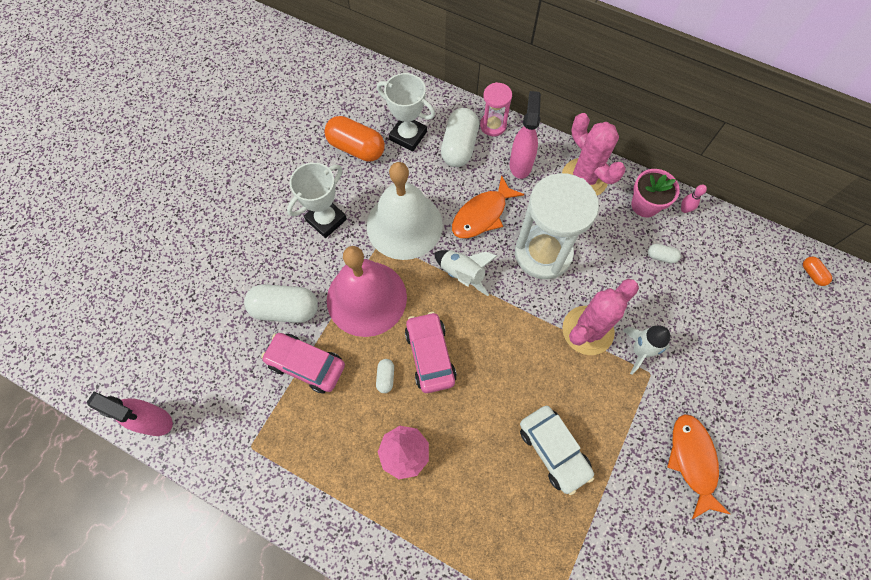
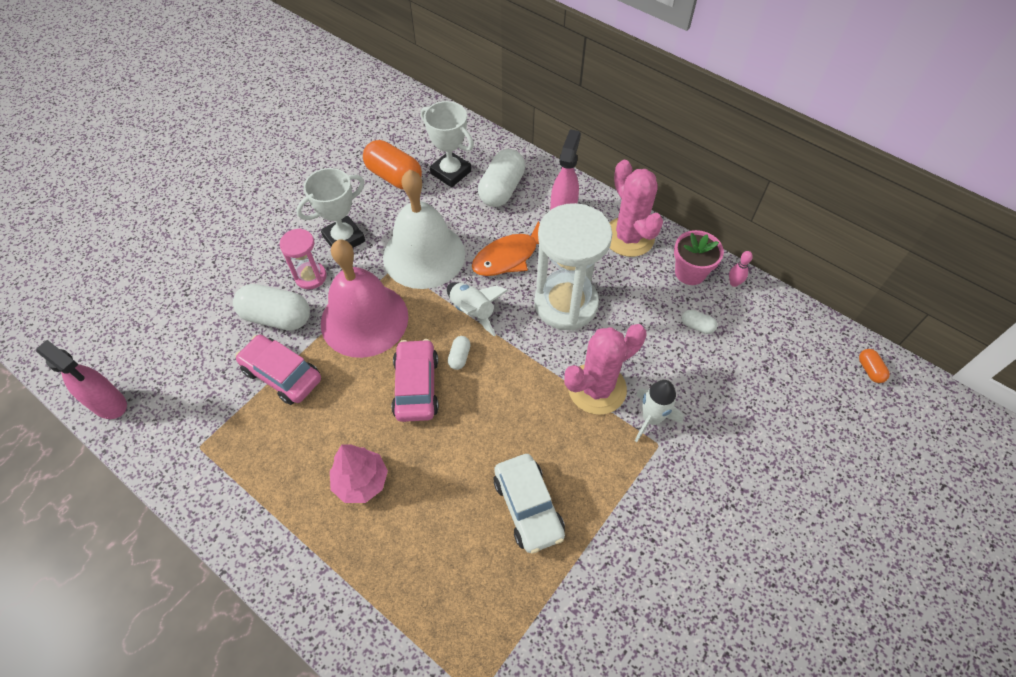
camera: 10 degrees right, 10 degrees down
white capsule [376,359,394,393] -> white capsule moved to [448,336,471,370]
pink hourglass [480,82,512,136] -> pink hourglass moved to [279,228,327,289]
orange fish [667,414,730,519] -> none

